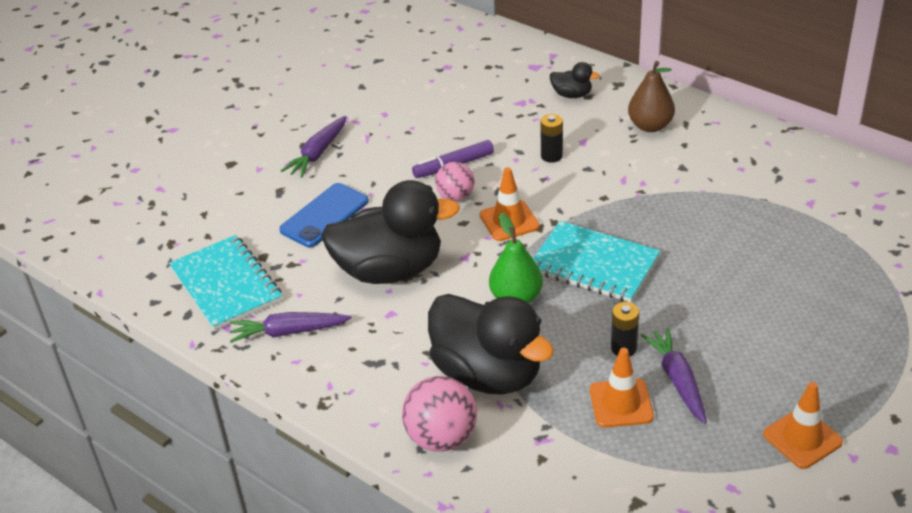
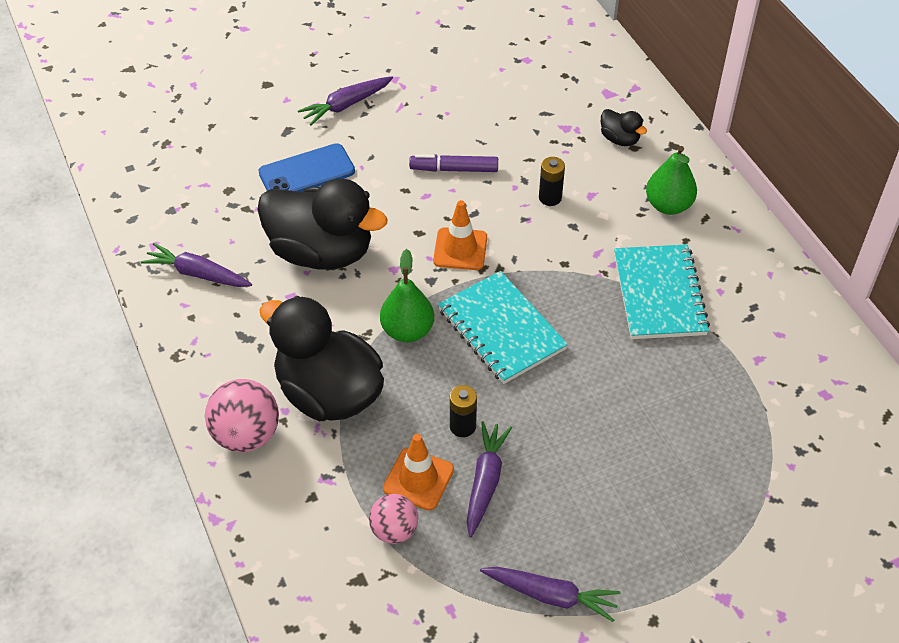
camera: 25 degrees right, 10 degrees up
turquoise notebook [169,235,282,331] -> turquoise notebook moved to [614,244,710,339]
black duck [428,294,554,395] -> black duck turned 150 degrees clockwise [259,296,384,421]
pink ball [435,162,475,201] -> pink ball moved to [369,494,418,544]
brown pear [628,61,675,132] -> green pear [646,146,697,215]
orange traffic cone [763,382,843,469] -> purple carrot [480,567,621,622]

